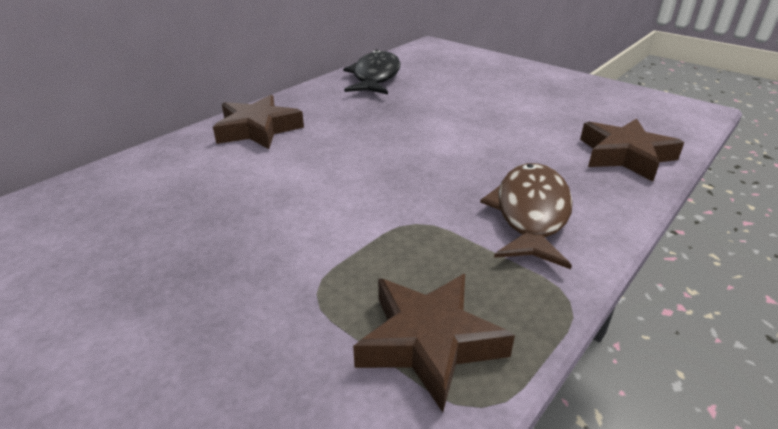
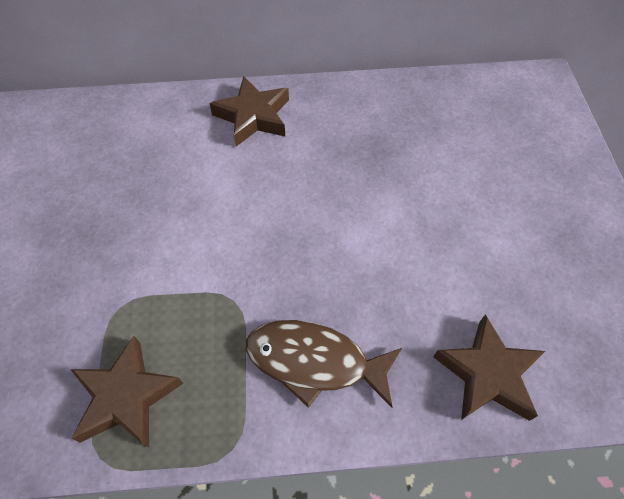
camera: 45 degrees right, 25 degrees up
black fish [343,50,401,94] -> none
brown fish [480,163,573,269] -> brown fish turned 135 degrees counterclockwise [246,320,402,408]

